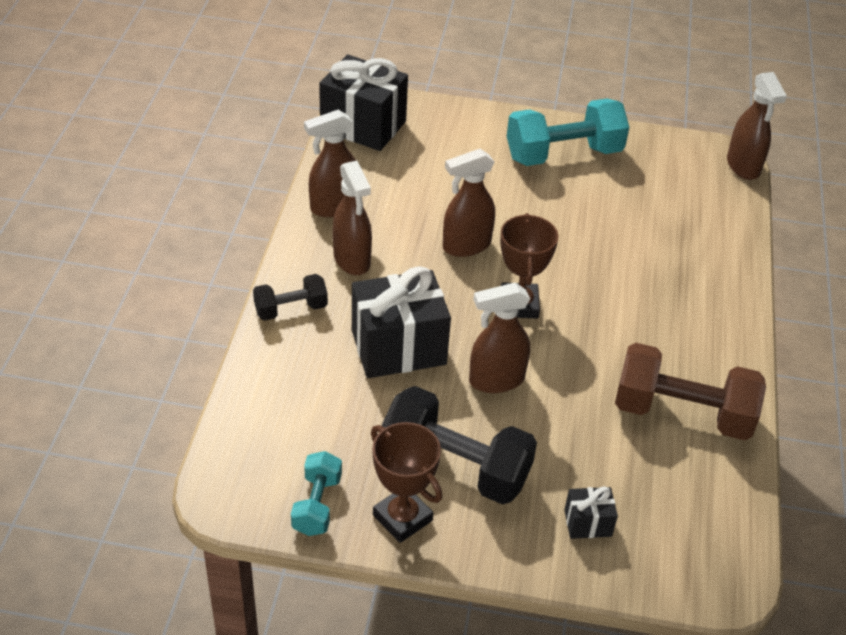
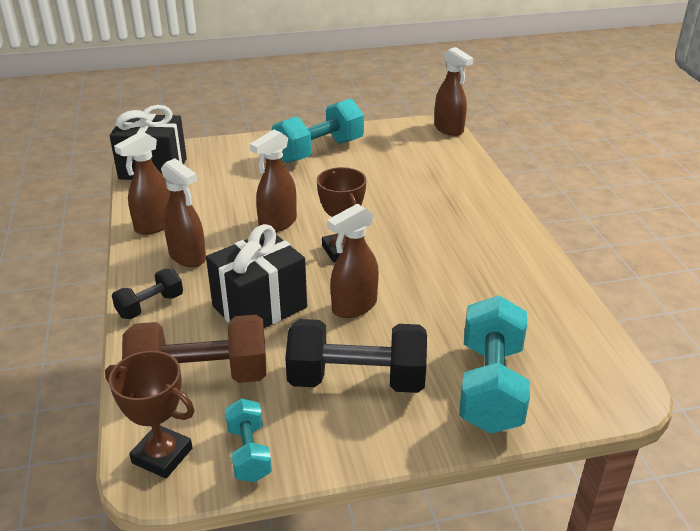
camera: 20 degrees left, 10 degrees down
brown trophy [371,422,442,543] -> brown trophy moved to [105,351,194,478]
black gift [564,487,618,539] -> turquoise dumbbell [459,295,530,434]
brown dumbbell [615,343,766,440] -> brown dumbbell moved to [122,315,266,383]

